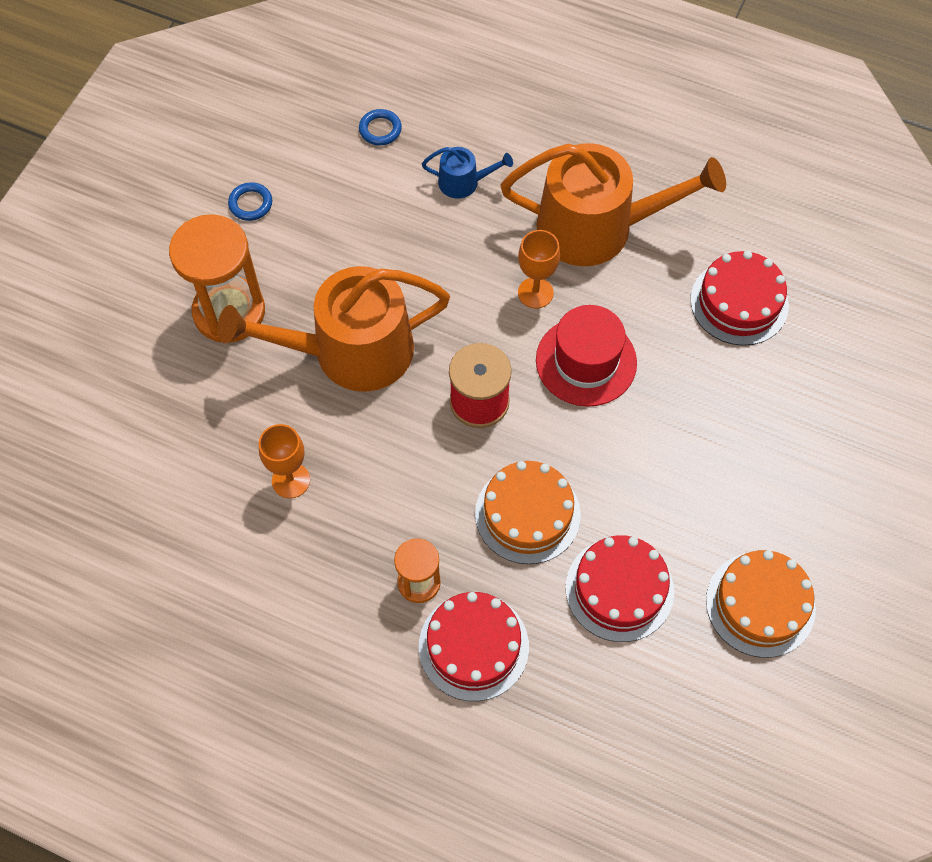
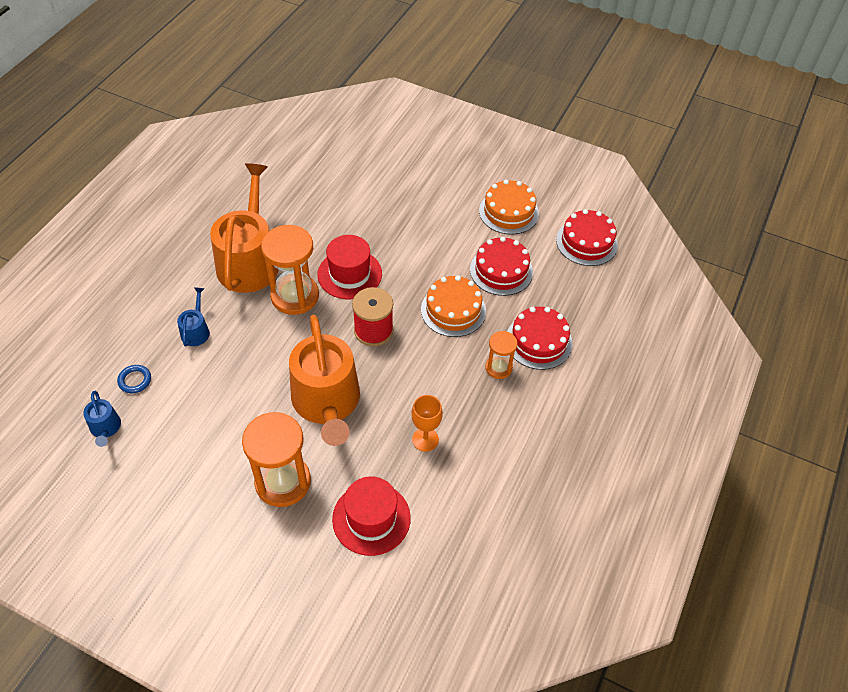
camera: 90 degrees left, 10 degrees down
blue ring [228,182,272,221] -> none
orange goblet [518,230,560,308] -> orange hourglass [261,225,319,315]
red cake [690,251,789,346] -> red cake moved to [556,209,618,266]
none -> blue watering can [83,391,121,447]
none -> red hat [332,476,411,556]

